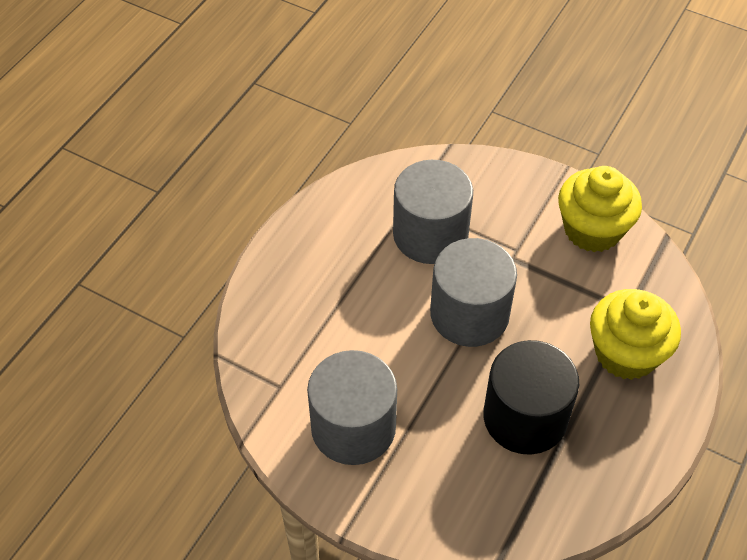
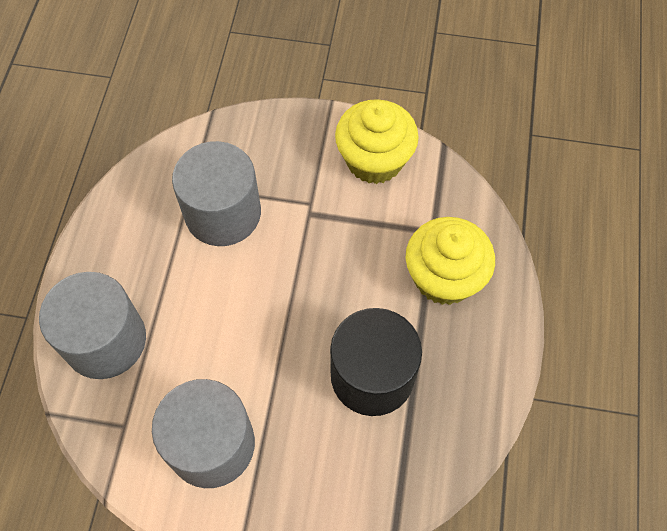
camera: 20 degrees left, 10 degrees up
grey cylinder [430,238,517,347] -> grey cylinder moved to [39,272,146,379]

